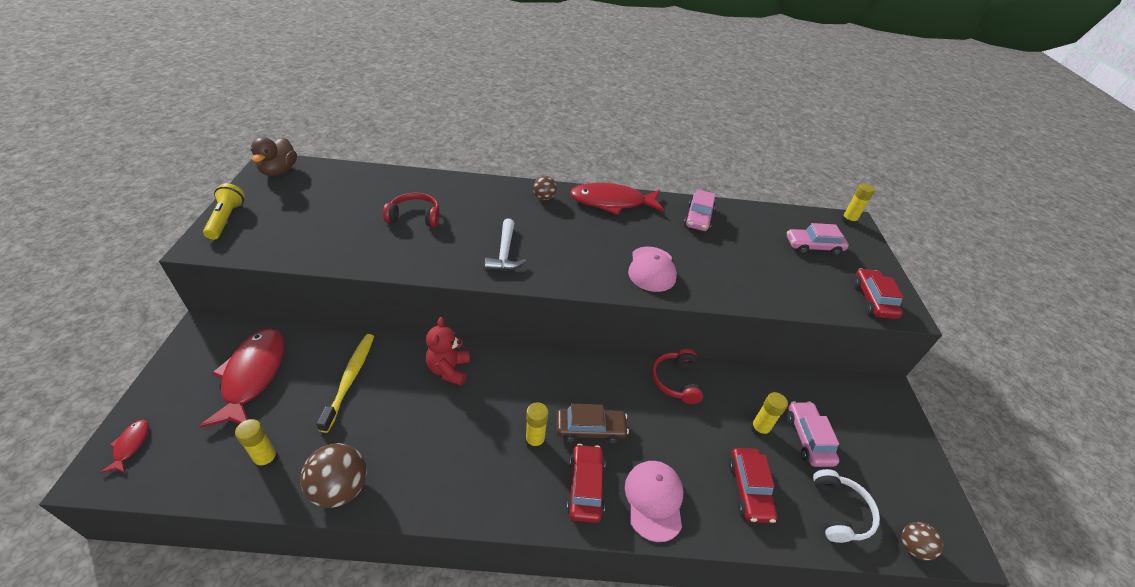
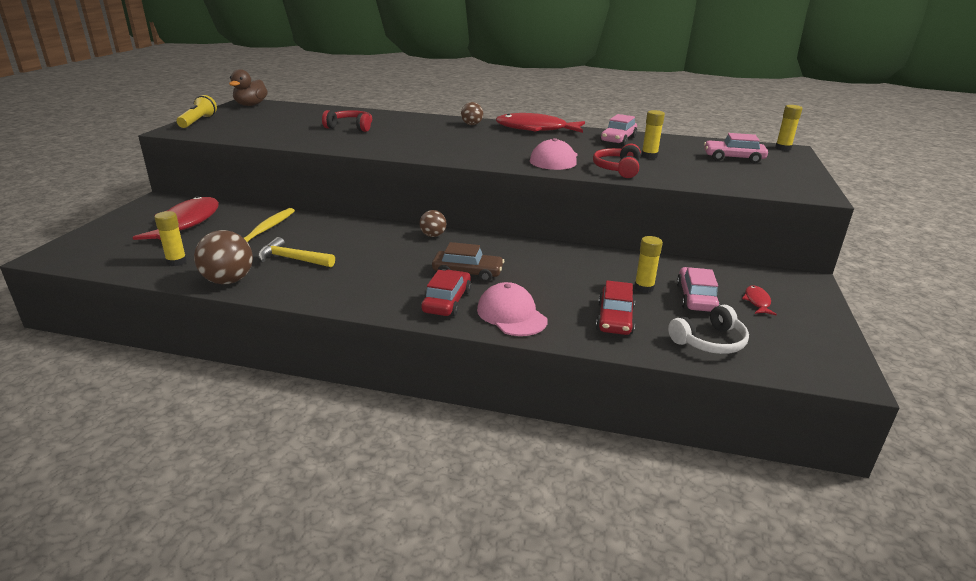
camera: 15 degrees right, 15 degrees down
red fish [101,420,149,473] -> red fish moved to [742,285,777,316]
red teddy bear [426,317,470,386] -> none
white hammer [484,219,527,271] -> none
yellow glue stick [525,402,548,450] -> yellow glue stick moved to [641,110,665,159]
pink cap [625,461,683,542] -> pink cap turned 45 degrees counterclockwise [477,282,548,336]
red headphones [652,349,703,404] -> red headphones moved to [593,144,641,178]
white headphones [813,469,880,543] -> white headphones turned 45 degrees clockwise [668,305,749,354]
red car [853,268,904,319] -> none
brown ball [901,522,943,560] -> brown ball moved to [419,210,446,237]
none -> yellow hammer [258,237,335,267]

